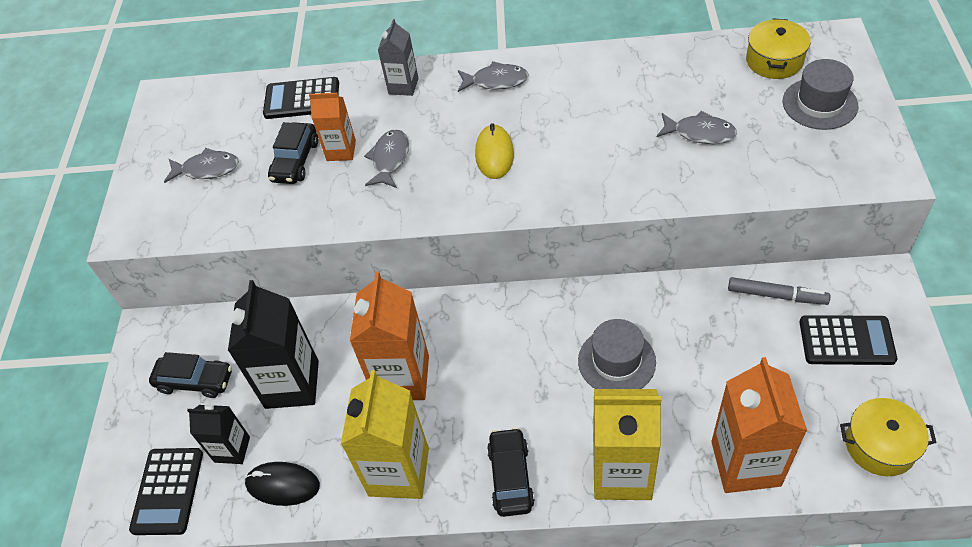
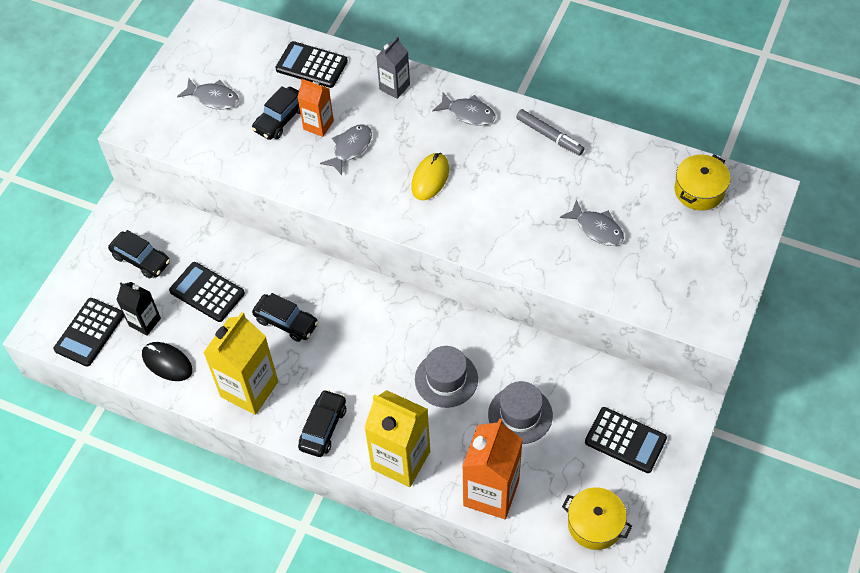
camera: 20 degrees right, 5 degrees up
black carton [228,280,319,409] -> black calculator [169,262,245,322]
orange carton [350,271,429,400] -> black car [252,293,318,342]
grey marker [728,277,830,305] -> grey marker moved to [516,109,585,156]
grey hat [783,59,858,130] -> grey hat moved to [488,381,553,444]

